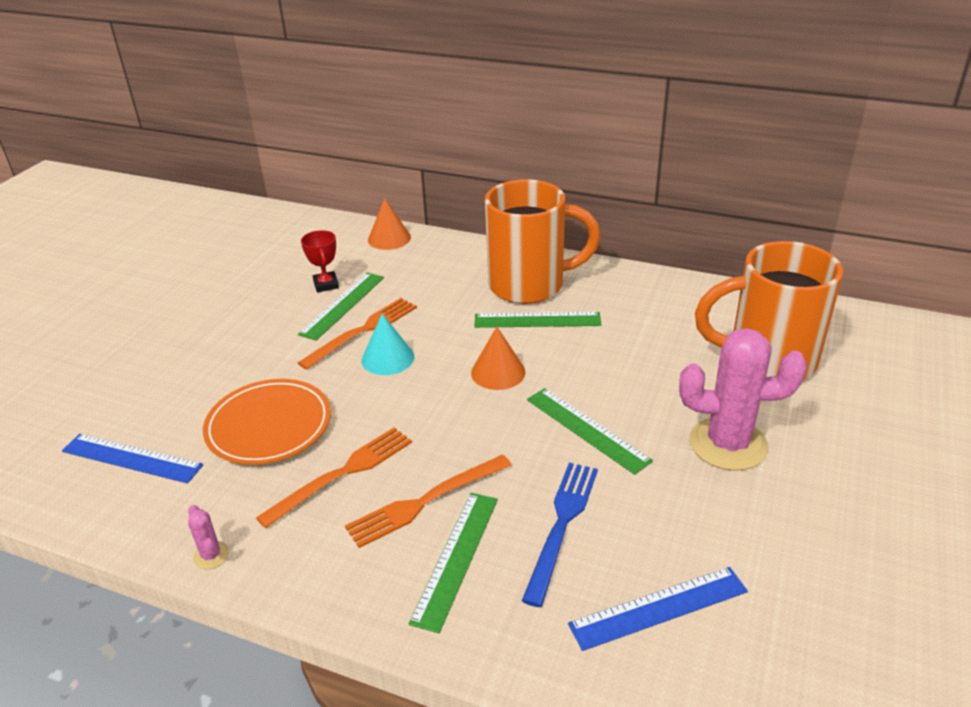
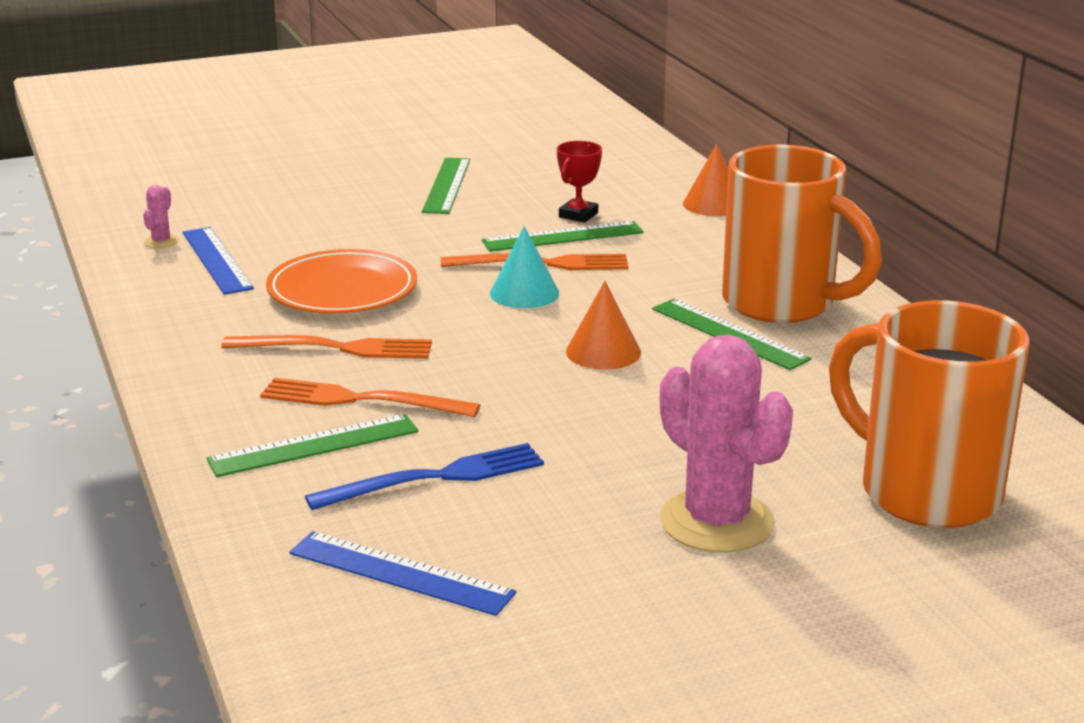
camera: 45 degrees right, 10 degrees down
pink cactus [188,505,229,569] -> pink cactus moved to [143,185,178,248]
green ruler [527,388,653,475] -> green ruler moved to [422,158,470,214]

